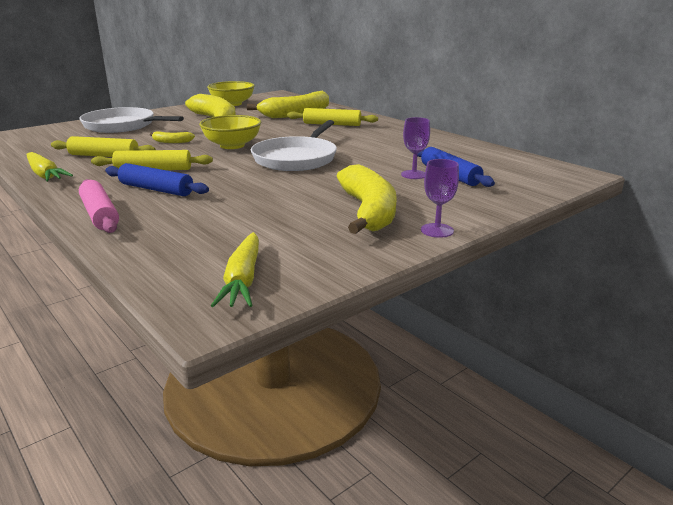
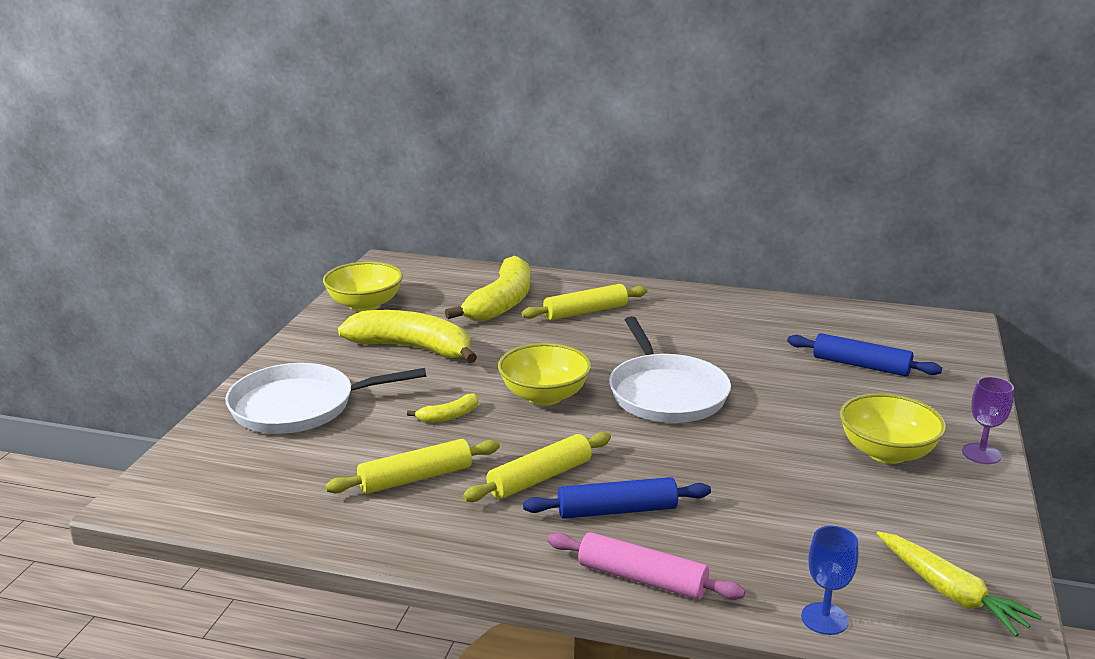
camera: 35 degrees left, 0 degrees up
yellow carrot [27,152,73,182] -> none
yellow banana [337,164,397,234] -> yellow bowl [840,393,946,464]
purple goblet [401,117,430,179] -> none
none -> blue goblet [801,526,858,635]

